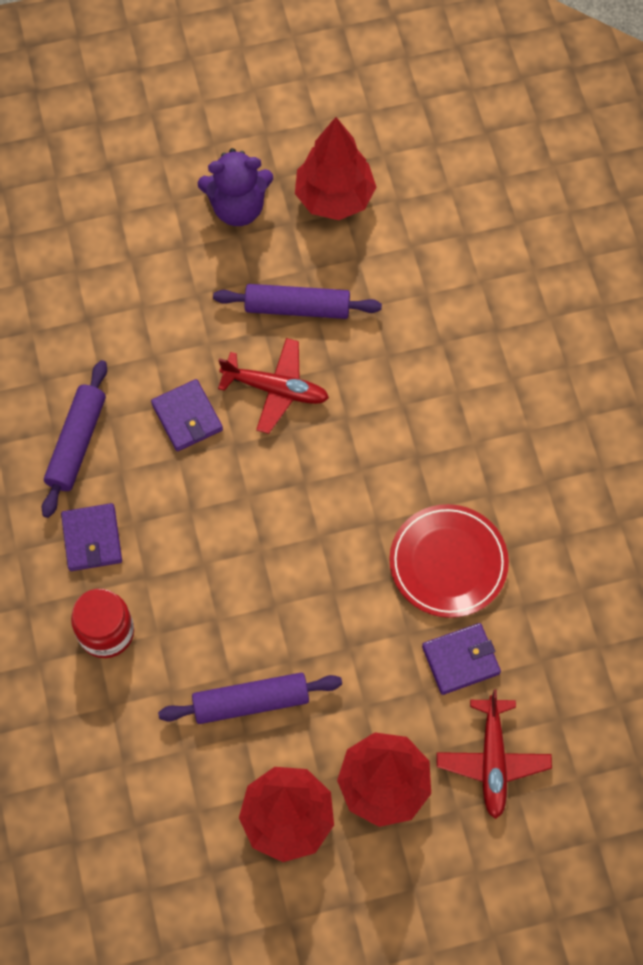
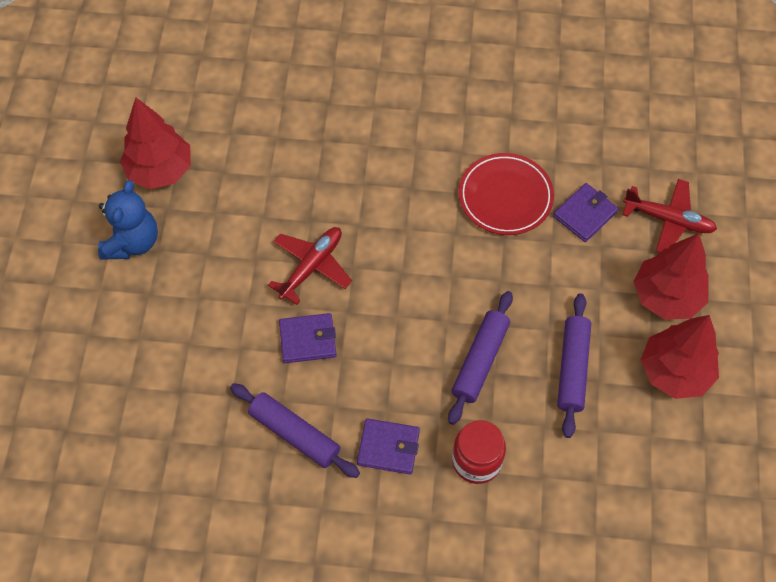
camera: 70 degrees left, 5 degrees down
purple teddy bear [198,148,273,226] -> blue teddy bear [98,180,158,260]
purple rolling pin [213,284,382,319] -> purple rolling pin moved to [448,291,513,425]
purple wallet [422,623,501,695] -> purple wallet turned 45 degrees clockwise [553,183,618,242]

